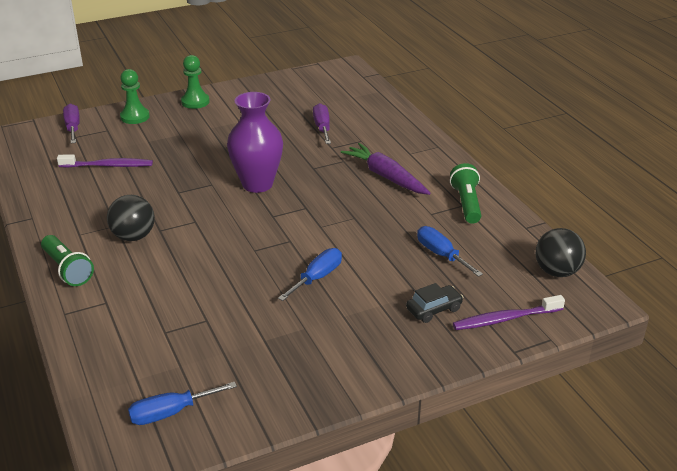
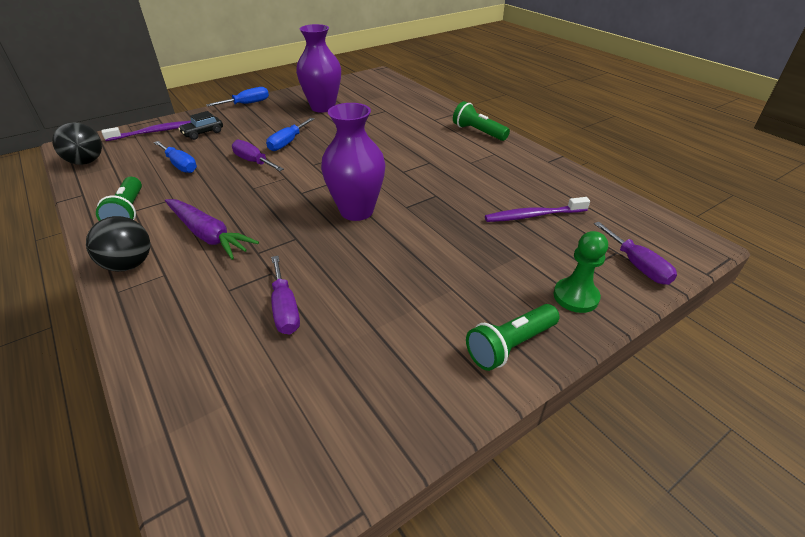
camera: 170 degrees right, 5 degrees up
black ball [107,195,155,241] -> black ball moved to [86,216,150,272]
blue screwdriver [128,382,237,425] -> blue screwdriver moved to [206,87,269,107]
green pawn [181,55,210,109] -> green flashlight [466,304,559,371]
none -> purple screwdriver [232,140,284,171]
none -> purple vase [296,24,341,113]

